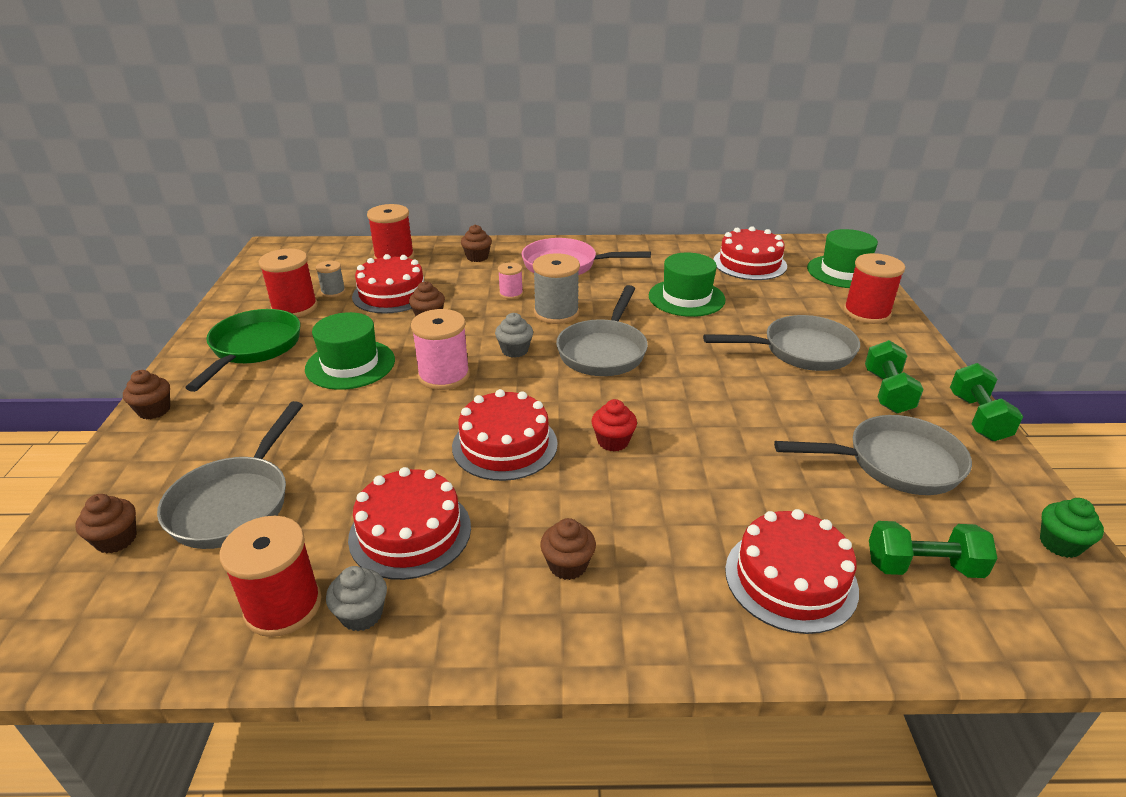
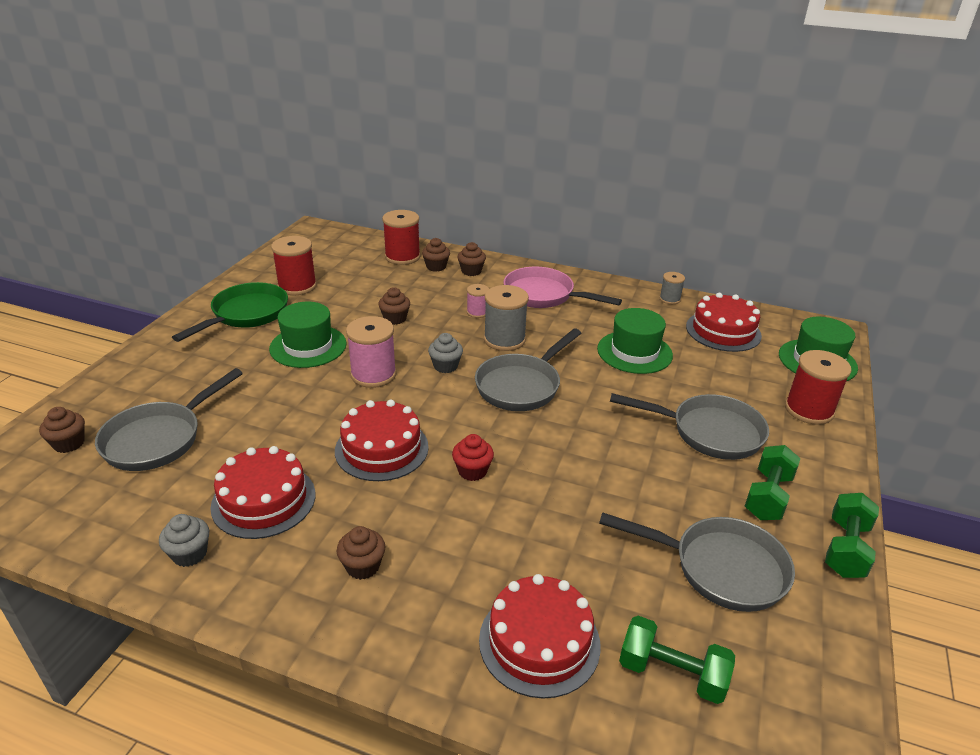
camera: 20 degrees right, 0 degrees up
brown cupcake [123,370,170,419] -> brown cupcake moved to [422,238,450,272]
red spool [220,516,321,637] -> none
grey spool [316,261,346,297] -> grey spool moved to [659,272,685,304]
red cake [352,254,424,314] -> none
green cupcake [1040,498,1104,558] -> none

